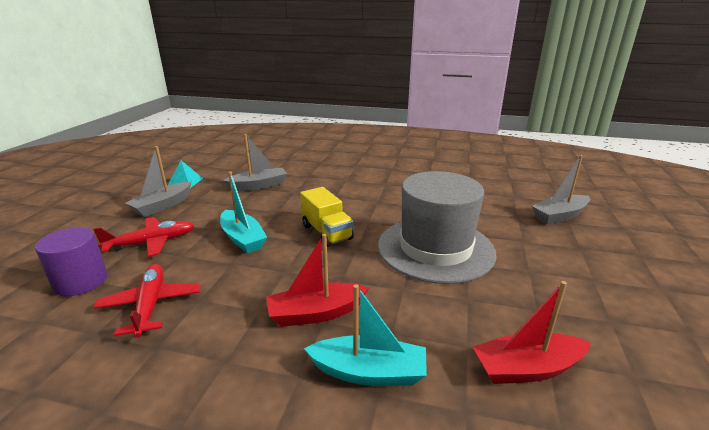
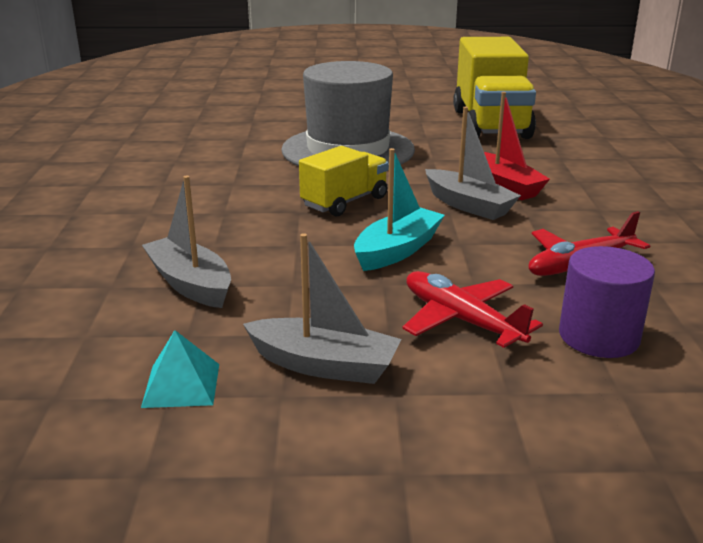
camera: 105 degrees left, 0 degrees up
turquoise boat [304,284,427,386] -> none
red boat [473,281,591,384] -> yellow truck [453,37,536,139]
grey boat [532,155,590,224] -> grey boat moved to [425,107,521,220]

